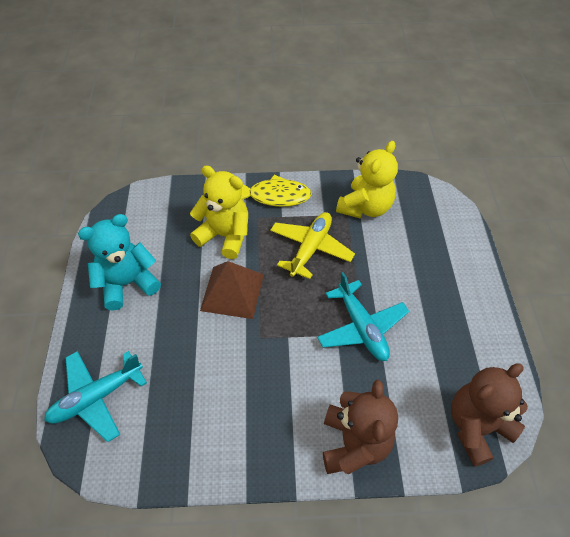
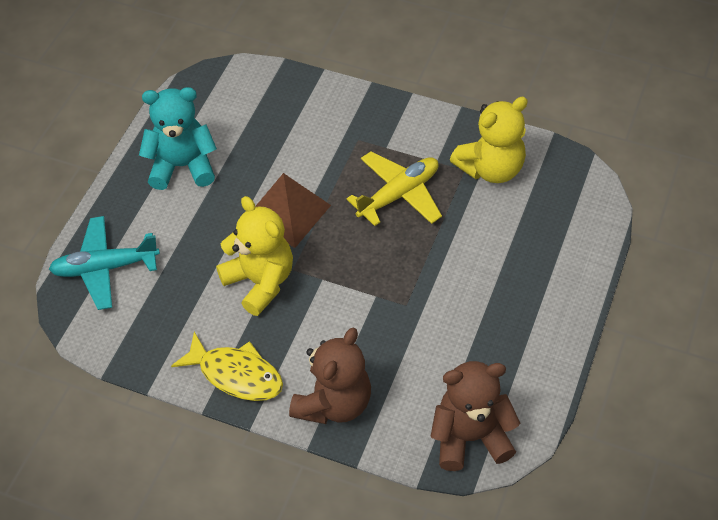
camera: 25 degrees right, 0 degrees up
yellow teddy bear [190,165,248,259] -> yellow teddy bear moved to [216,196,293,316]
yellow fish [241,174,312,207] -> yellow fish moved to [171,332,283,401]
turquoise plane [317,272,409,361] -> none

